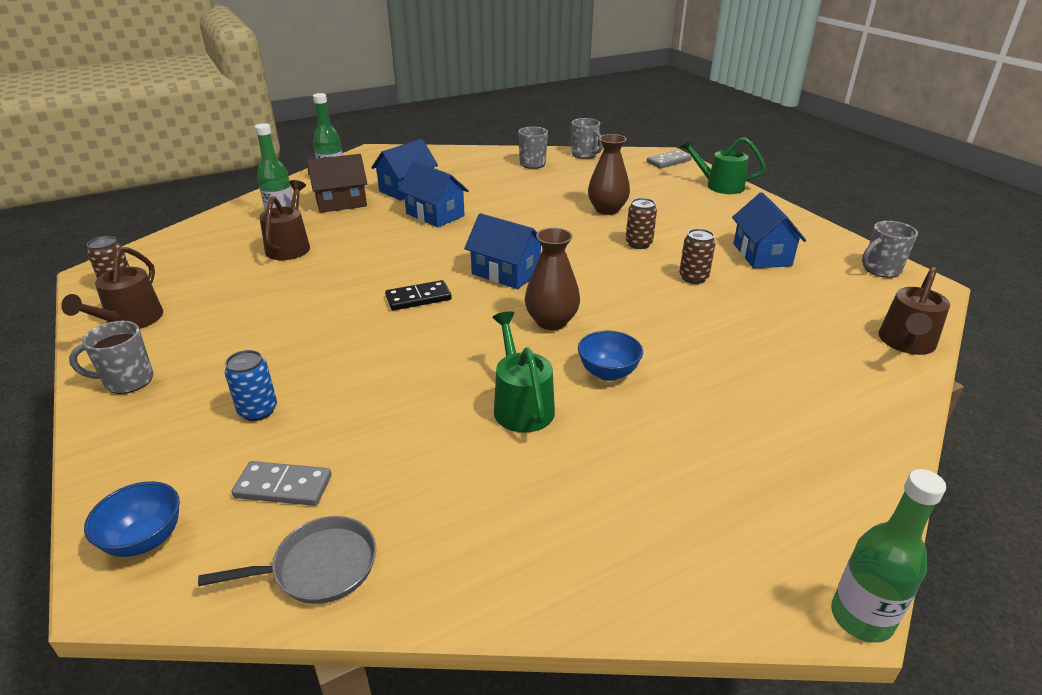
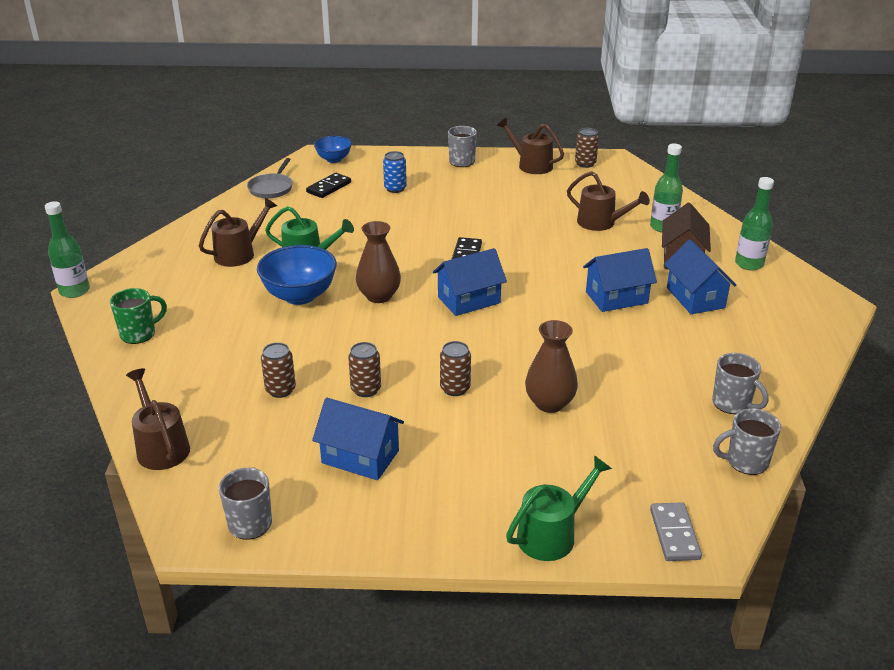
camera: 120 degrees right, 0 degrees up
grey domino [232,461,331,506] -> black domino [306,173,351,198]
blue bowl [578,331,643,381] -> blue bowl [257,245,337,305], size x1.66
none -> green mug [110,288,167,344]
none -> brown watering can [199,198,277,267]
none -> brown can [261,342,296,398]

